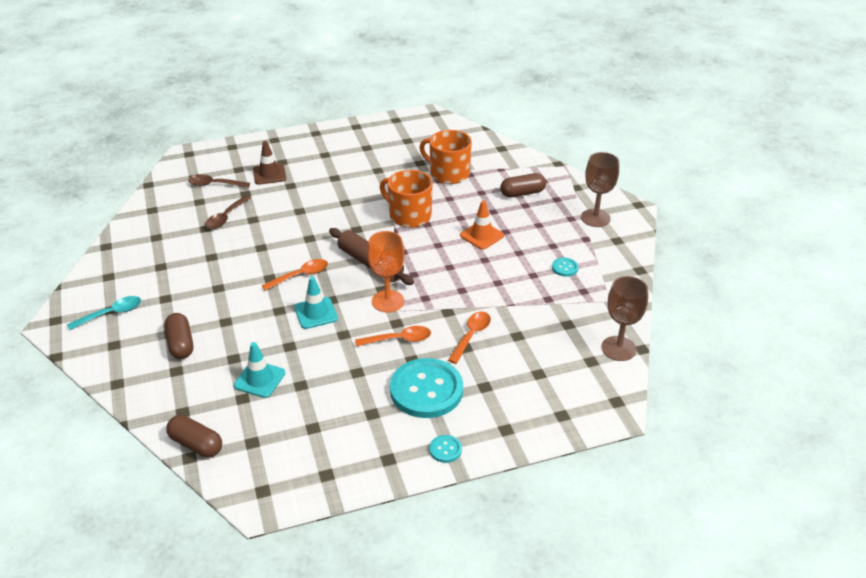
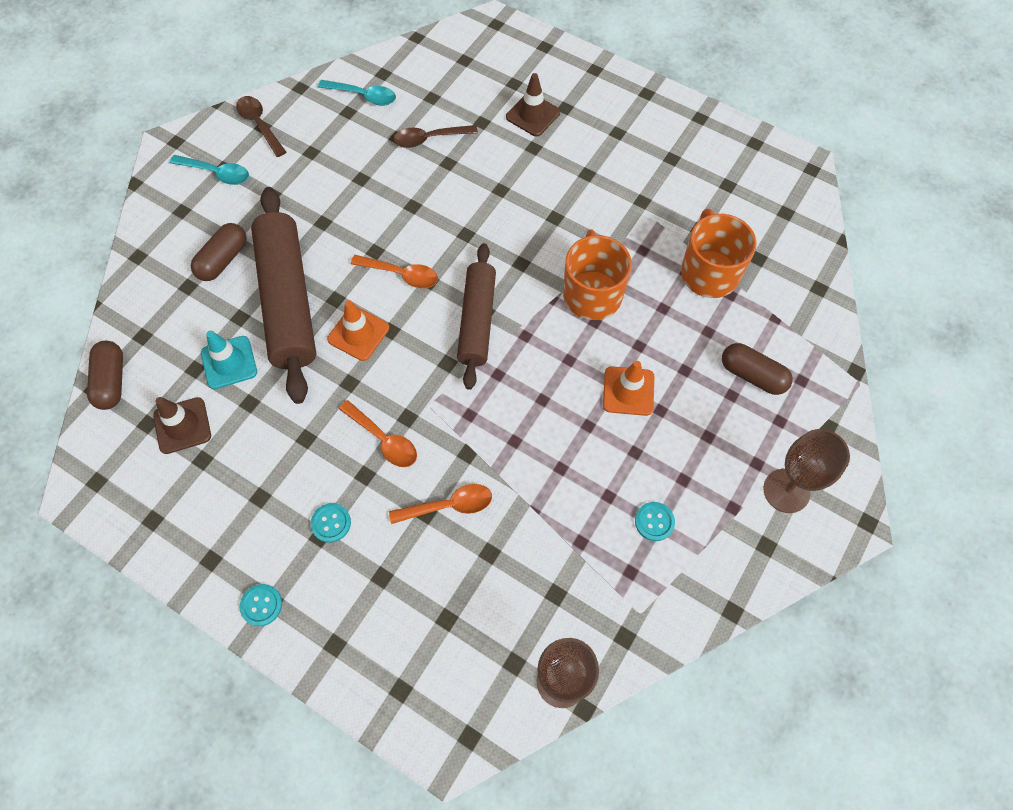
camera: 50 degrees right, 25 degrees up
brown spoon [188,174,250,188] -> brown spoon moved to [236,96,286,157]
turquoise traffic cone [294,277,338,329] -> orange traffic cone [327,300,389,361]
orange goblet [367,231,404,312] -> none
turquoise button [390,358,463,418] -> turquoise button [311,503,351,543], size x0.41
none -> brown traffic cone [153,397,211,454]
none -> brown rolling pin [251,187,316,404]
none -> turquoise spoon [318,80,396,106]

